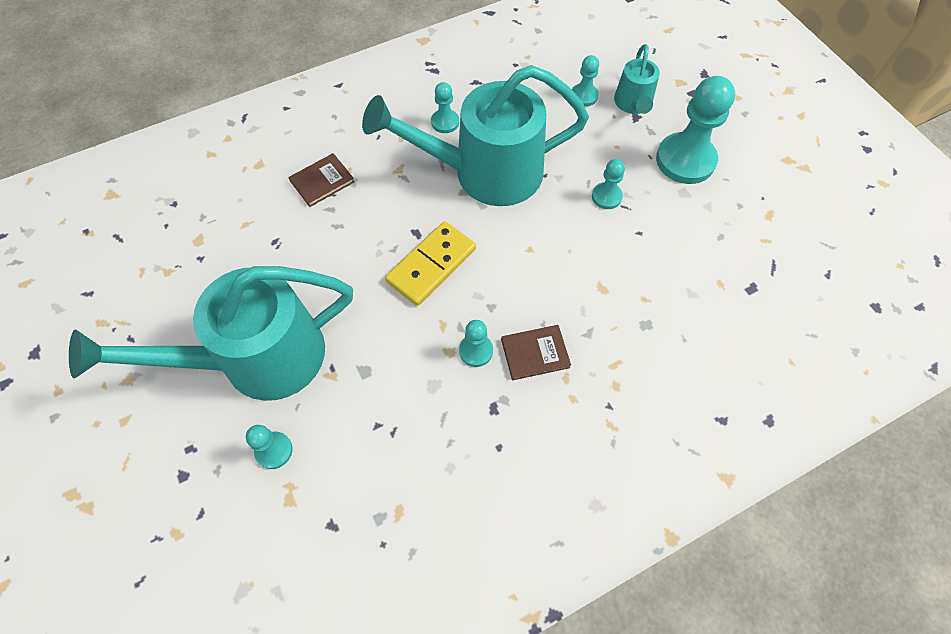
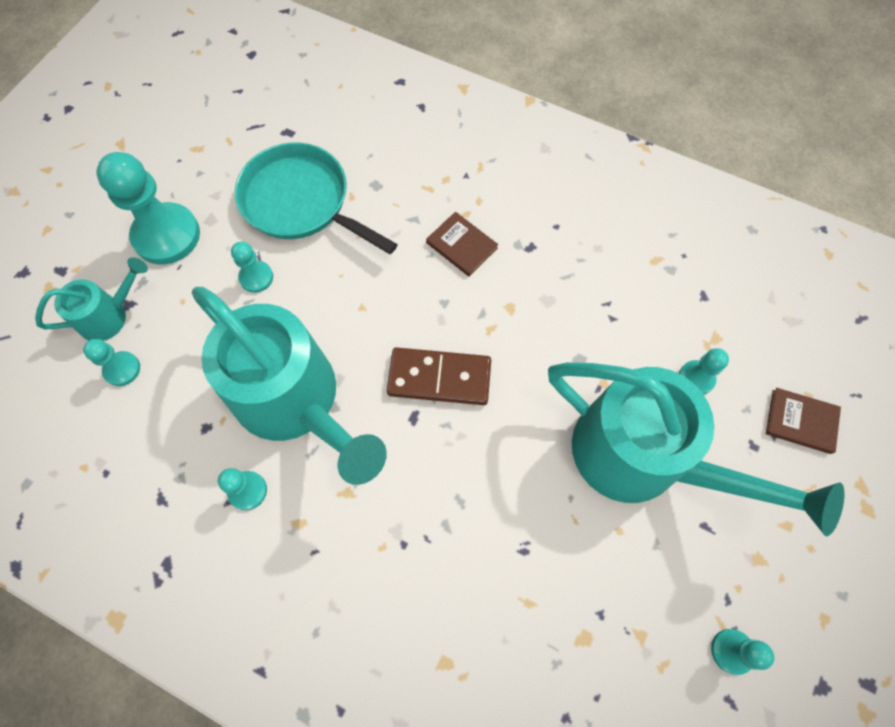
camera: 125 degrees left, 5 degrees up
brown book [288,153,355,207] -> brown book moved to [766,388,841,454]
yellow domino [385,221,476,306] -> brown domino [387,347,491,405]
turquoise pawn [459,320,493,367] -> turquoise pawn moved to [711,629,774,675]
none -> turquoise pan [235,143,398,254]

